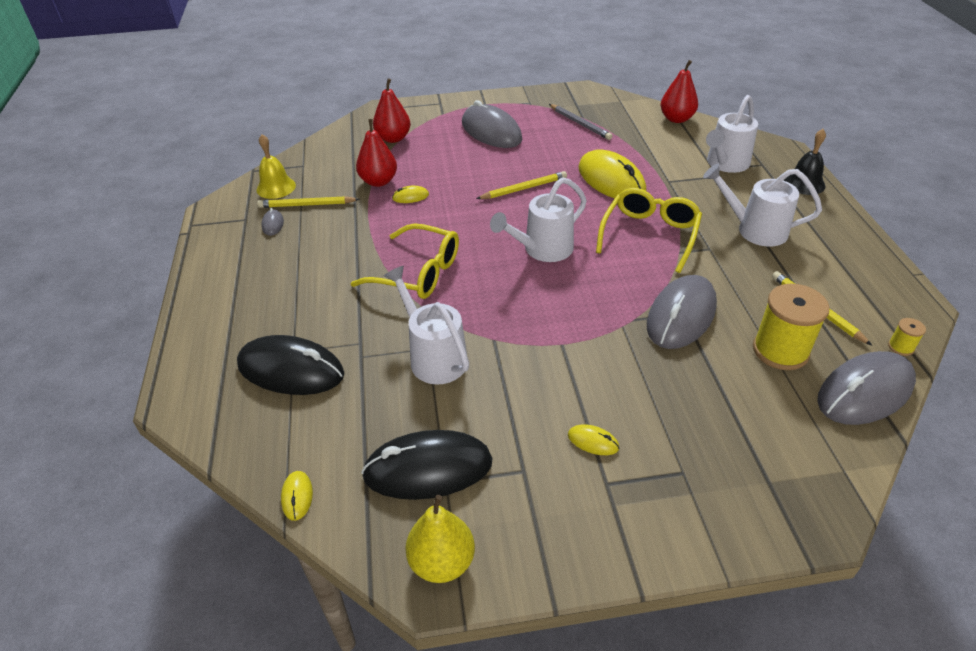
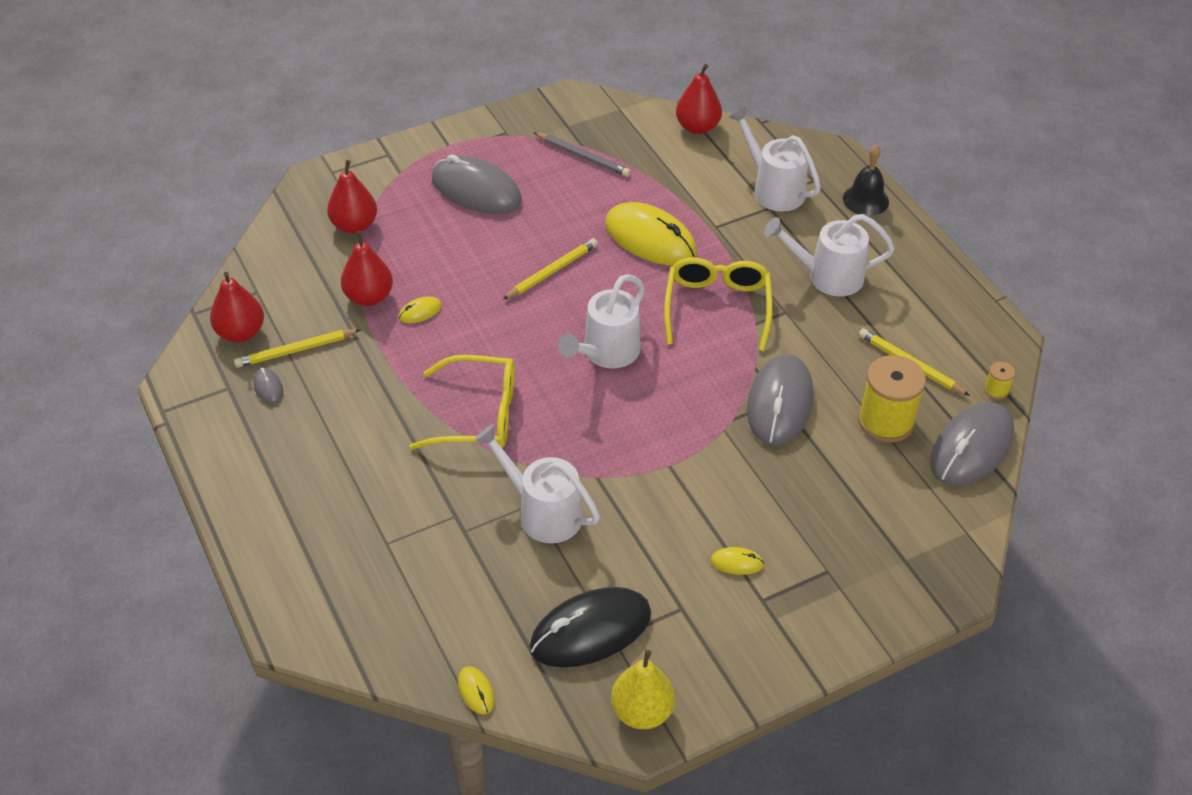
camera: 20 degrees left, 5 degrees up
black mouse [237,335,344,395] -> none
yellow bell [256,134,296,199] -> red pear [210,272,264,343]
white watering can [706,95,758,173] -> white watering can turned 120 degrees clockwise [729,107,821,211]

